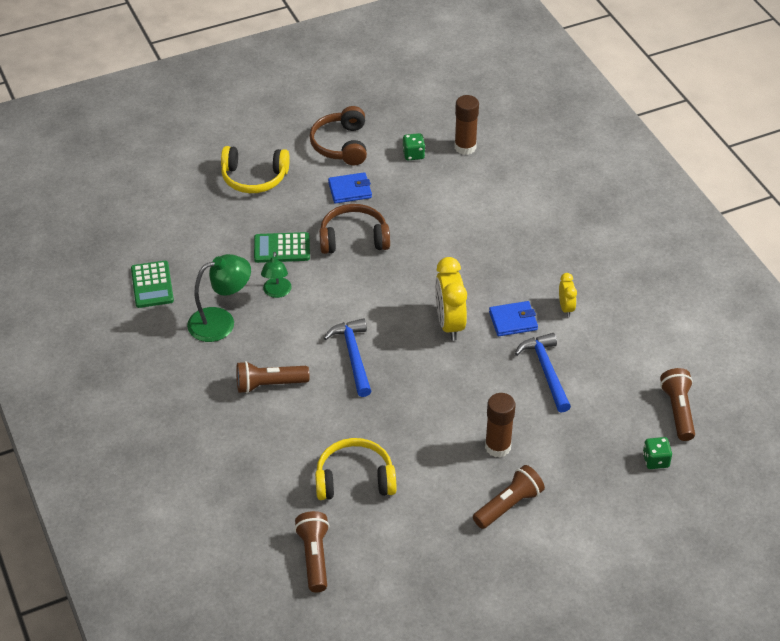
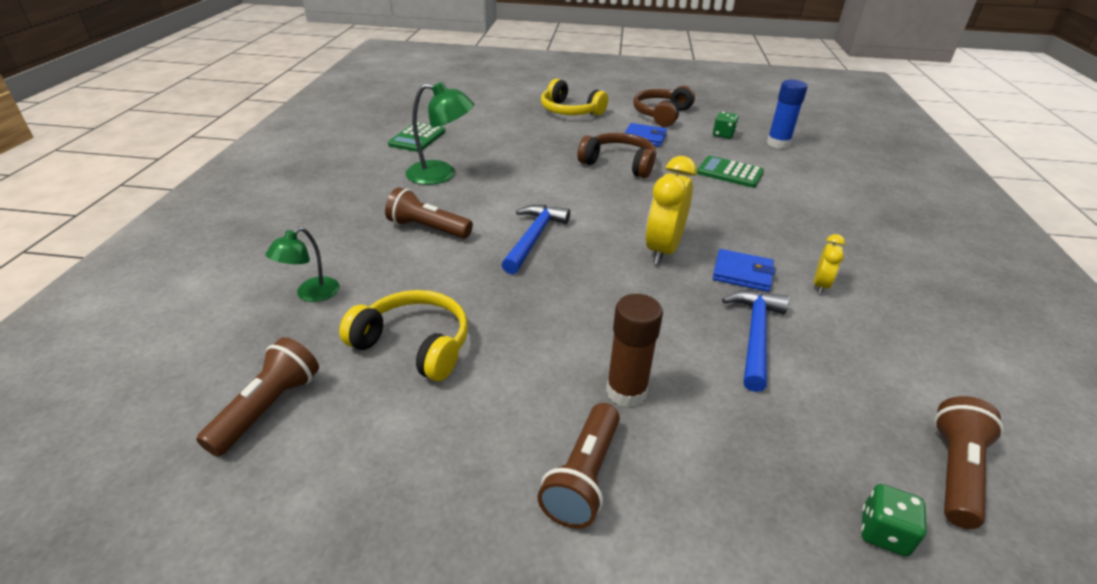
camera: 30 degrees right, 10 degrees down
green calculator [254,232,310,263] -> green calculator moved to [697,156,764,188]
green lamp [261,252,292,298] -> green lamp moved to [265,227,340,302]
brown glue stick [454,95,479,155] -> blue glue stick [767,80,808,149]
brown flashlight [473,465,545,529] -> brown flashlight turned 120 degrees clockwise [537,403,620,529]

